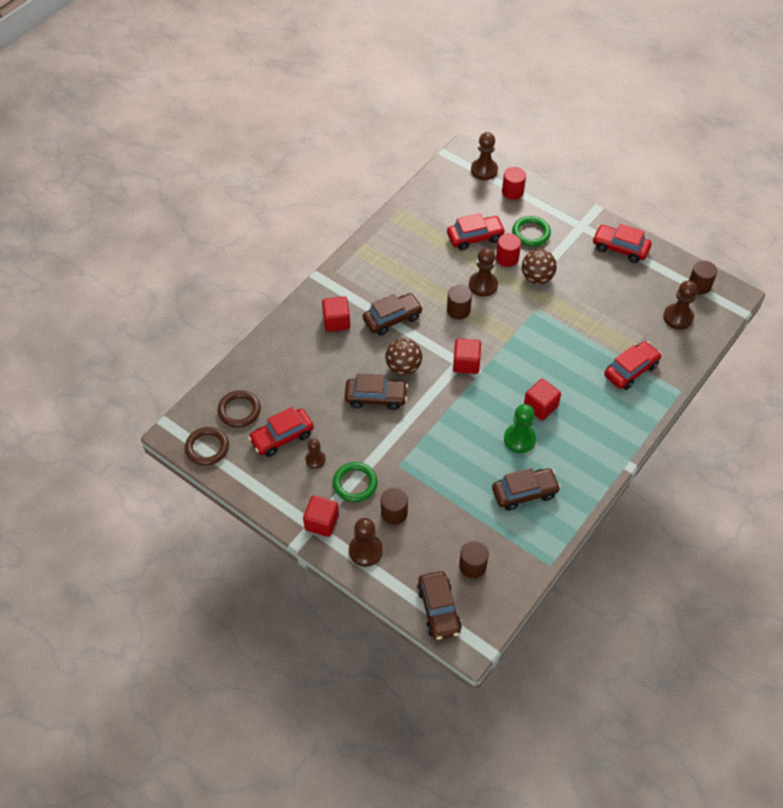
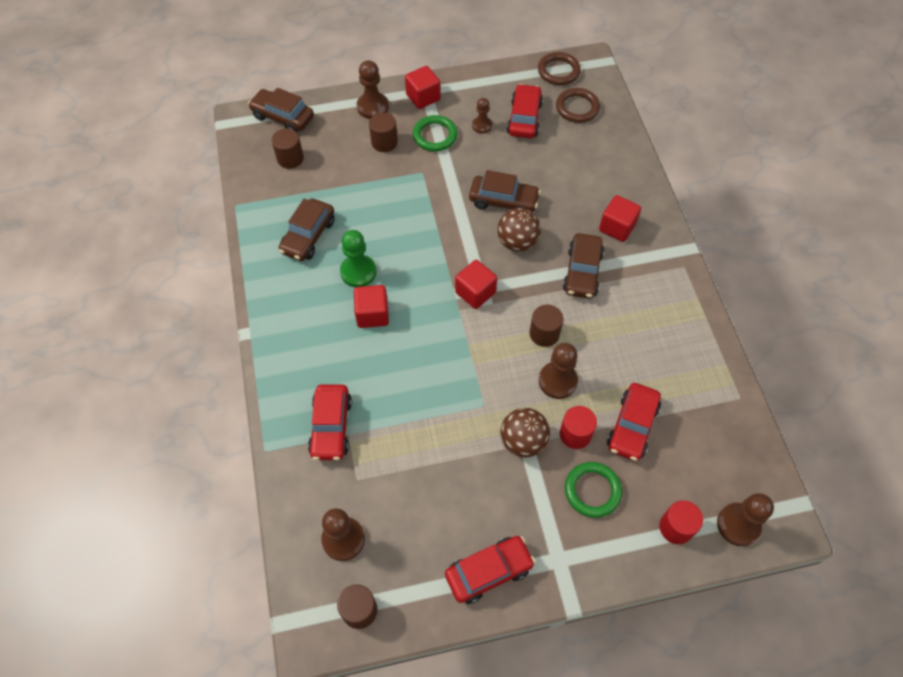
camera: 130 degrees right, 5 degrees up
brown car [345,374,408,410] -> brown car turned 120 degrees counterclockwise [469,170,541,212]

